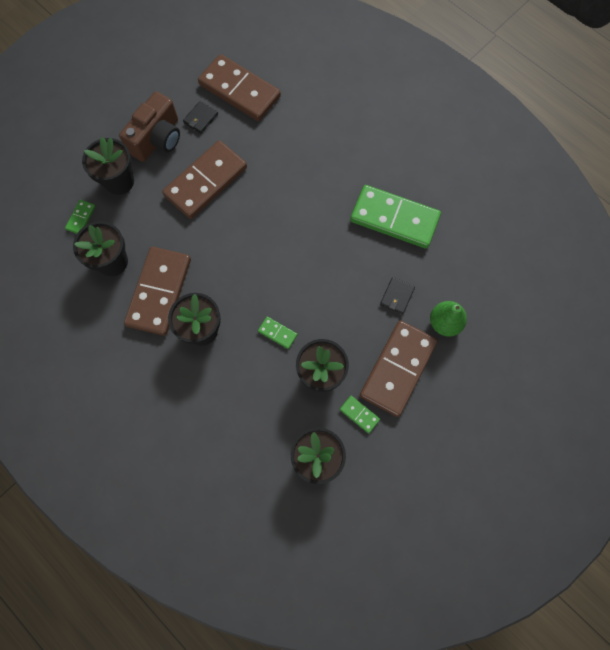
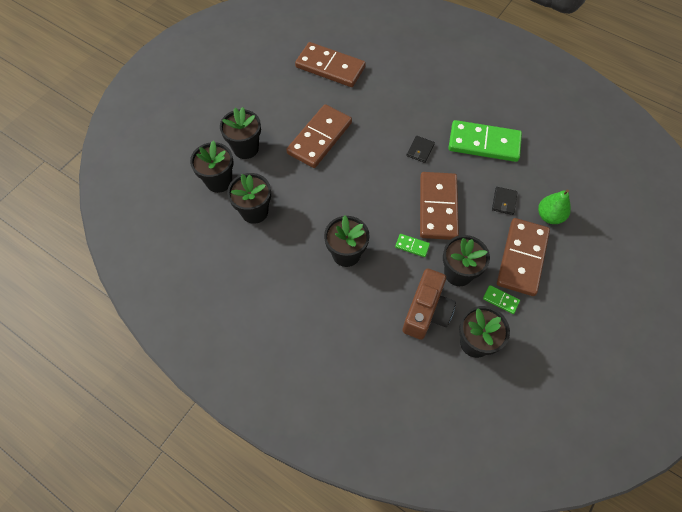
camera: 10 degrees left, 10 degrees down
green domino [65,200,96,234] -> black flower pot [190,140,233,193]
brown camera [119,92,180,162] -> brown camera moved to [402,268,456,340]
brown domino [124,247,191,336] -> brown domino moved to [420,172,459,240]
black wallet [183,101,218,134] -> black wallet moved to [406,136,435,163]

